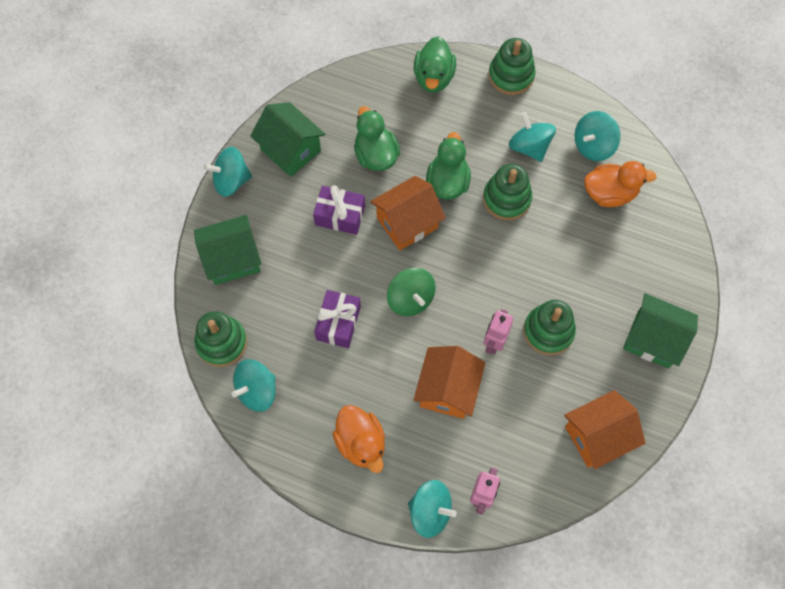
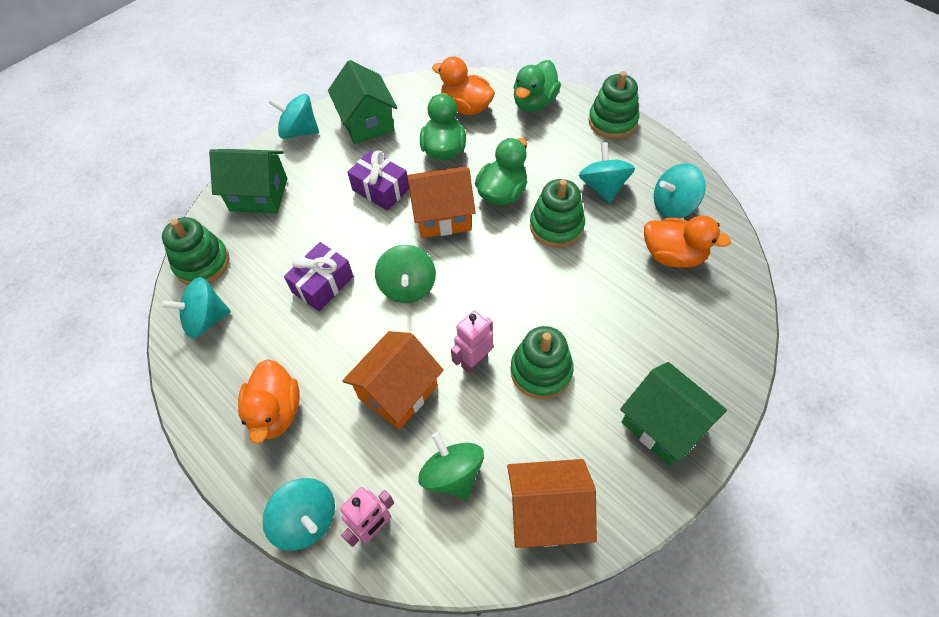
camera: 25 degrees right, 10 degrees down
none -> green spinning top [418,432,484,499]
none -> orange duck [432,57,495,115]

